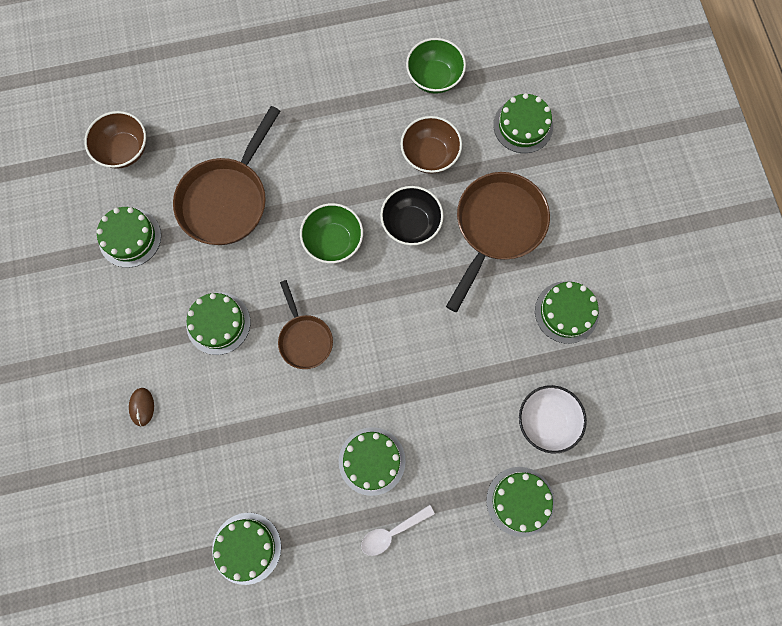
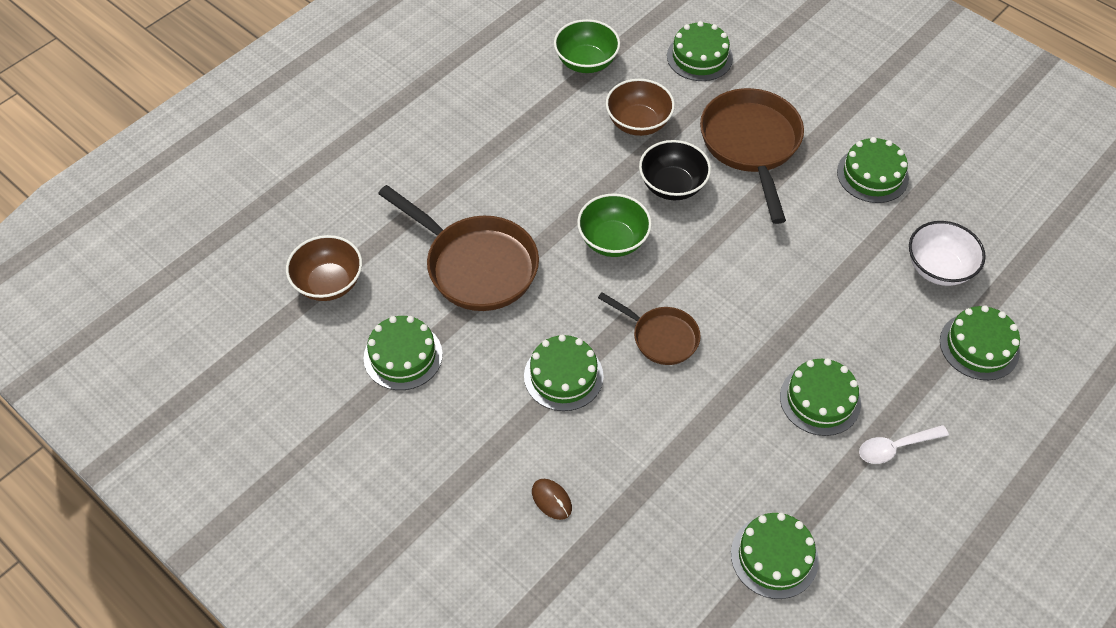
camera: 35 degrees left, 20 degrees down
brown pan [173,106,280,245] -> brown pan turned 45 degrees counterclockwise [378,185,539,311]
white spoon [361,505,435,556] -> white spoon turned 45 degrees clockwise [859,425,949,464]

